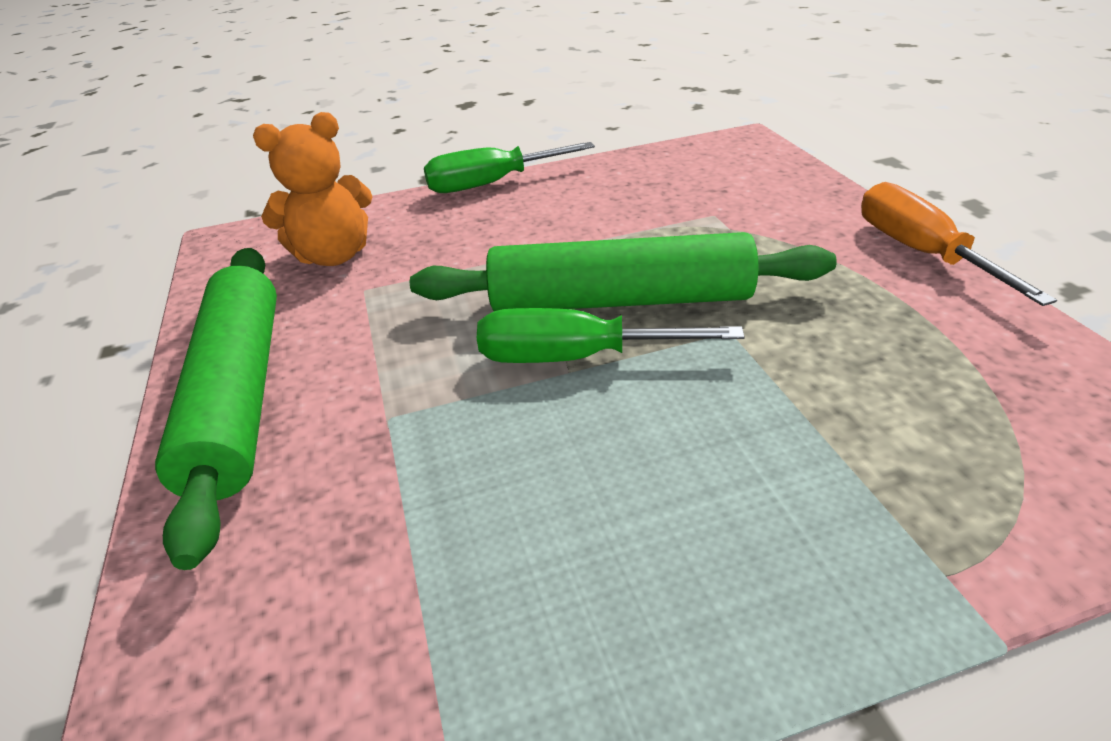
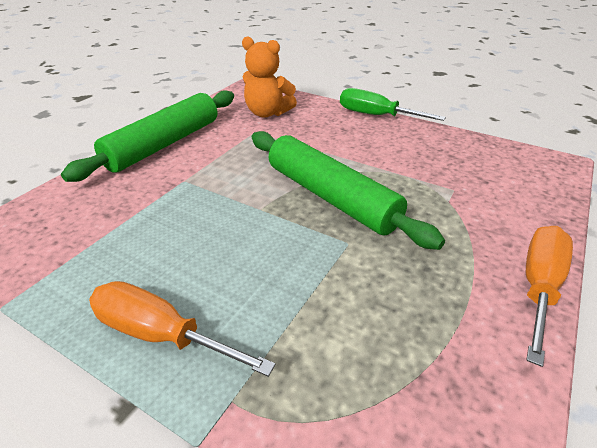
camera: 45 degrees right, 0 degrees up
green screwdriver [477,308,744,363] -> none
none -> orange screwdriver [89,281,276,377]

